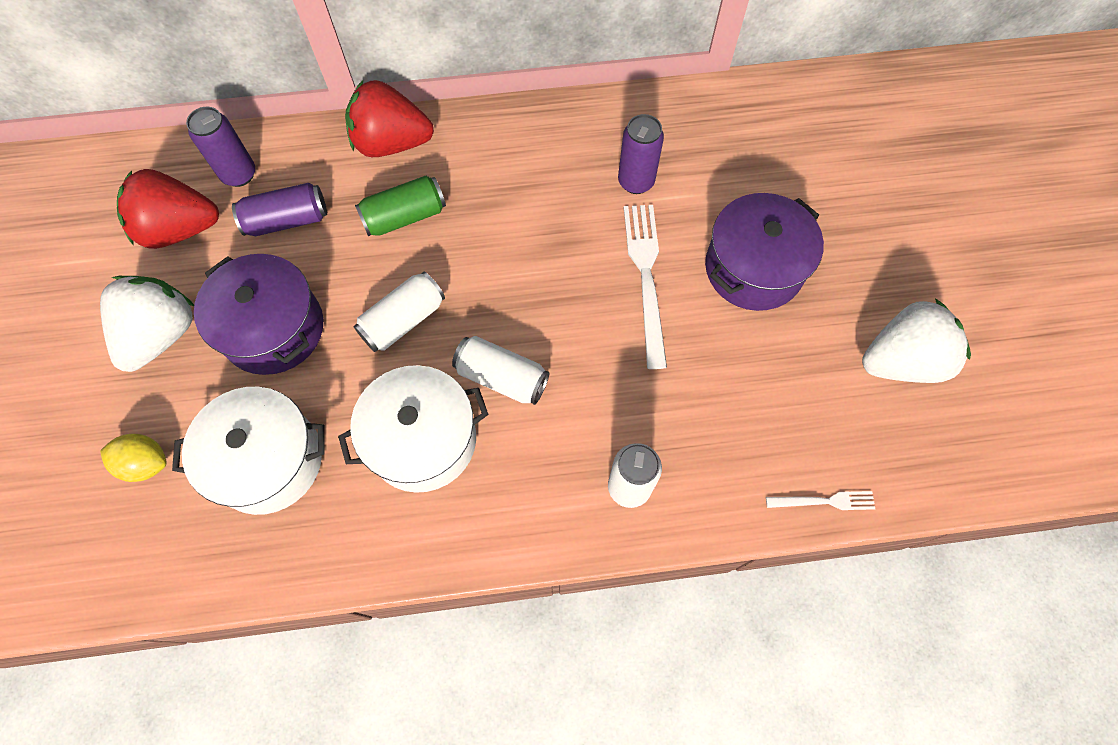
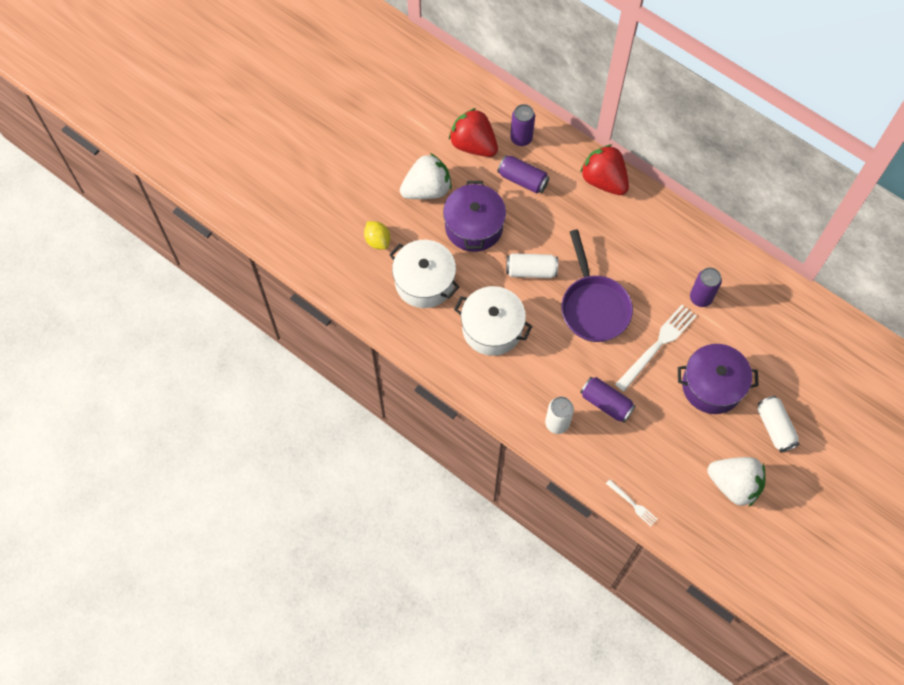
camera: 45 degrees right, 0 degrees up
green can [355,176,446,236] -> none
white can [452,336,549,405] -> white can moved to [757,396,799,453]
none -> purple pan [562,229,633,342]
none -> purple can [580,377,636,423]

